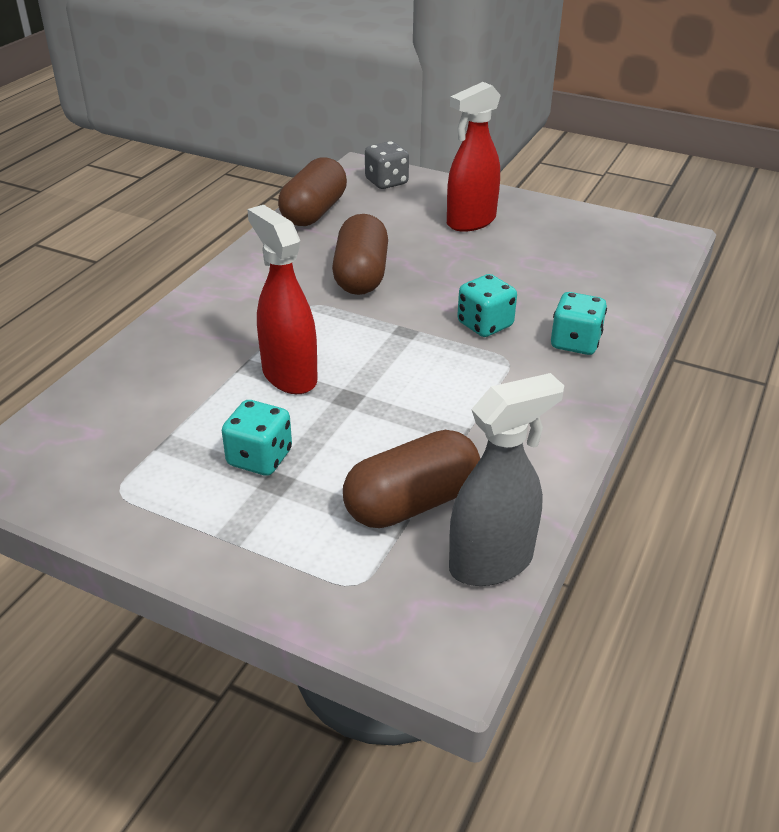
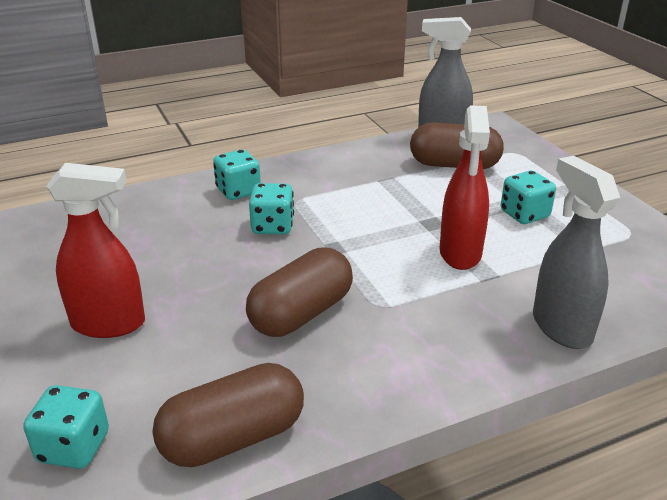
camera: 140 degrees left, 5 degrees down
grey dice [365,141,409,189] -> turquoise dice [23,385,109,469]
none -> grey spray bottle [533,156,620,349]

